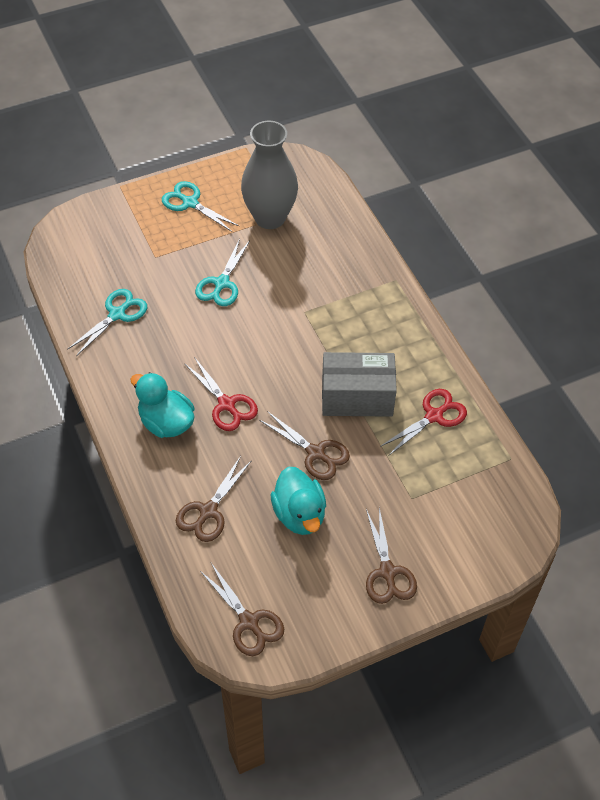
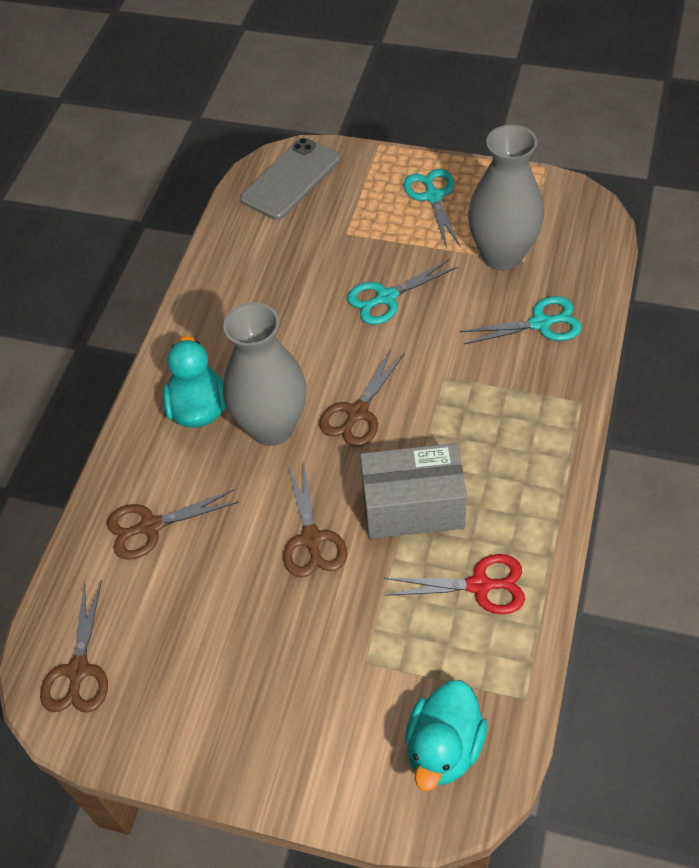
camera: 45 degrees right, 0 degrees up
turquoise scissors [67,289,147,356] -> turquoise scissors moved to [459,296,582,345]
red scissors [184,357,258,431] -> grey vase [223,302,306,446]
turquoise duck [270,466,326,535] -> turquoise duck moved to [405,680,487,791]
grey box [322,352,397,417] -> grey box turned 45 degrees counterclockwise [360,443,467,539]
brown scissors [366,508,417,604] -> brown scissors moved to [319,349,405,447]
none -> grey phone [240,138,340,220]

